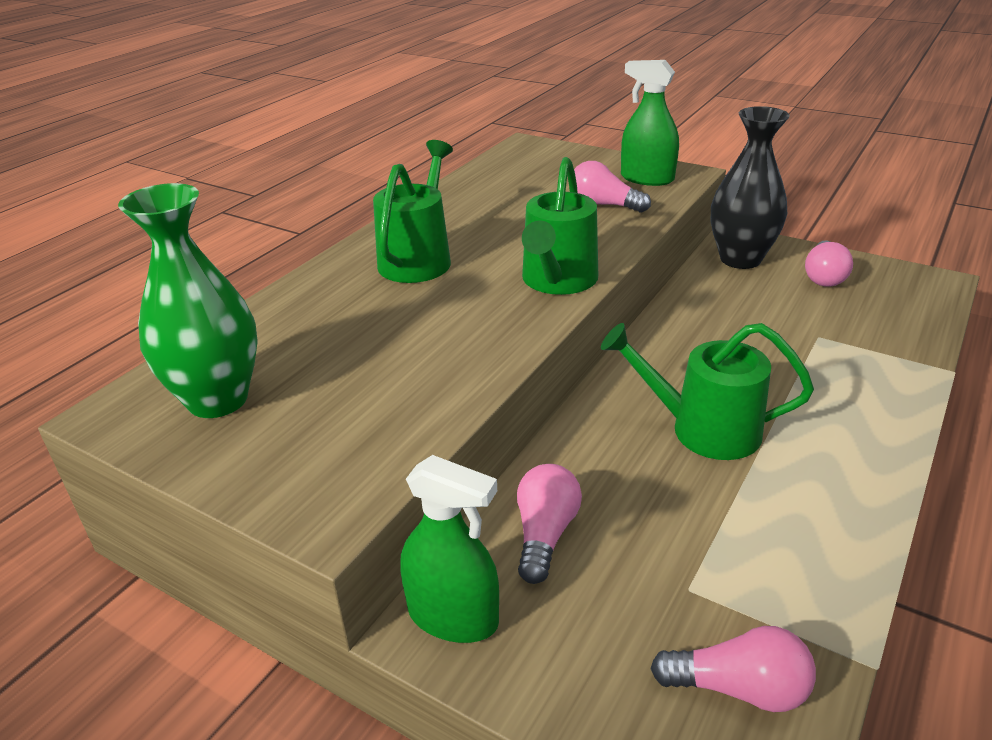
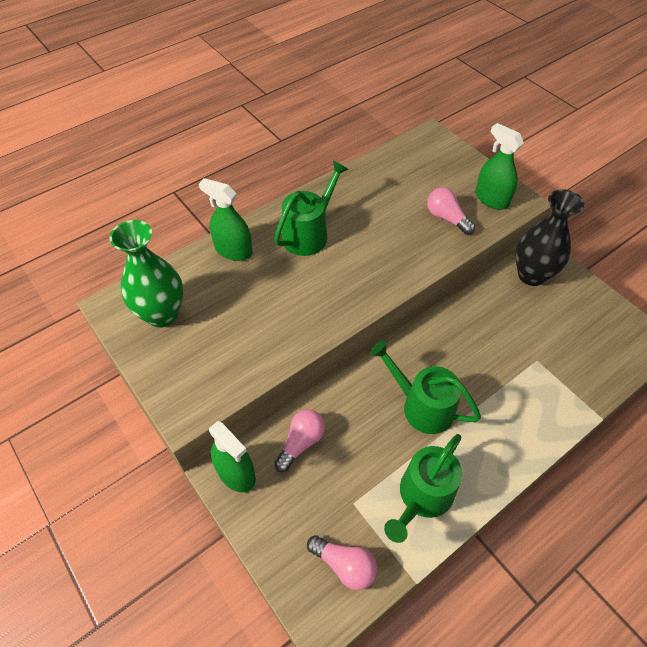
camera: 20 degrees right, 20 degrees up
green watering can [522,157,598,295] -> green watering can moved to [384,434,462,543]
pink light bulb [805,240,853,287] -> none
none -> green spray bottle [199,178,252,261]

